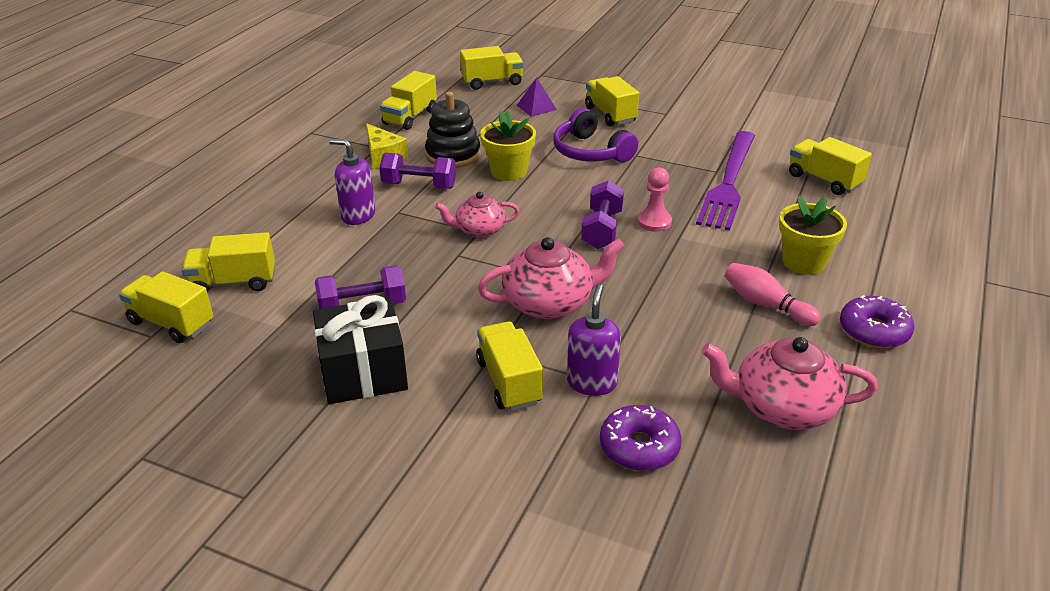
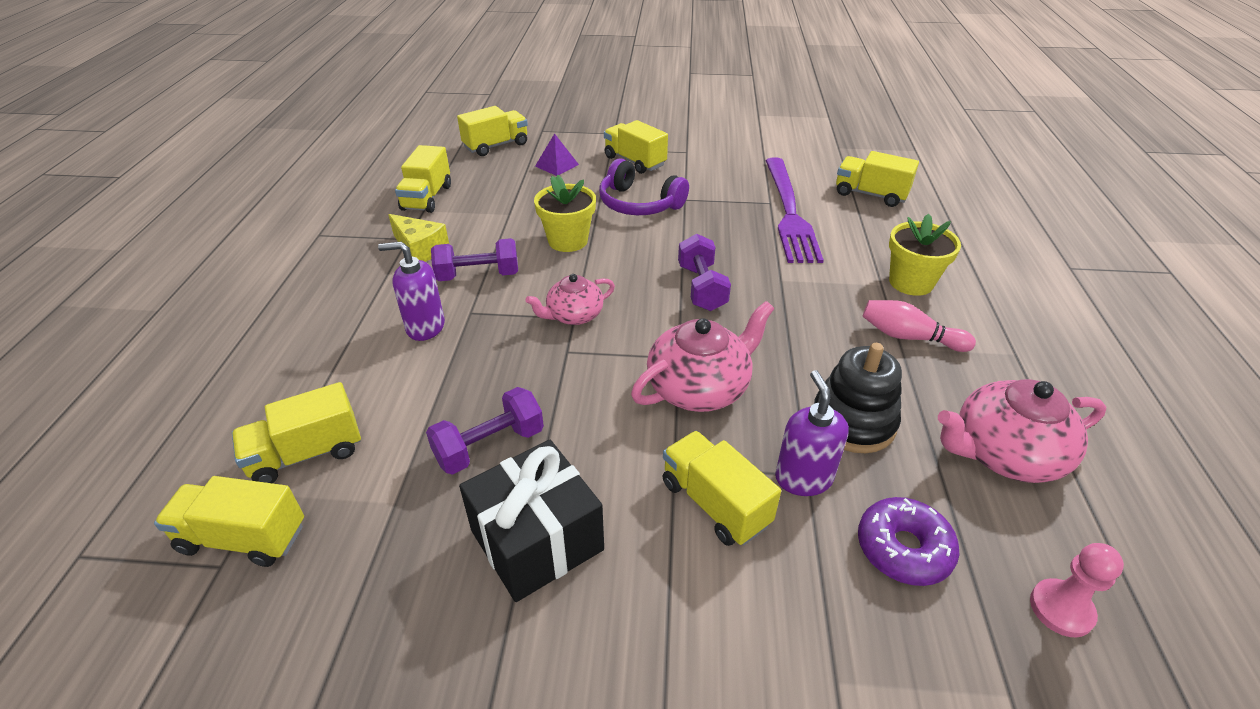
camera: 20 degrees left, 5 degrees up
black stacking toy [425,92,481,168] -> black stacking toy moved to [814,343,902,453]
pink pawn [638,167,672,232] -> pink pawn moved to [1030,543,1124,637]
purple donut [840,295,914,348] -> none

